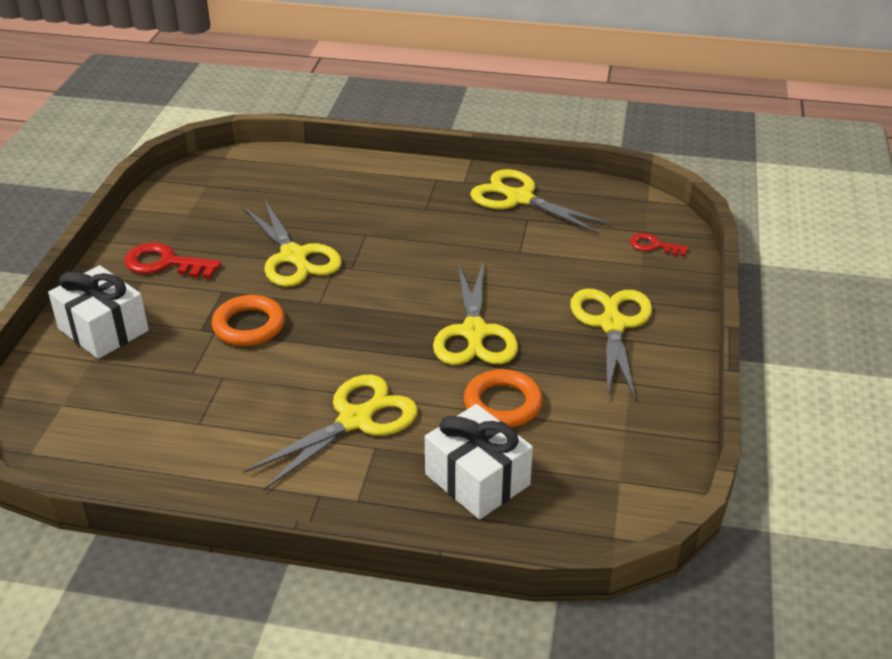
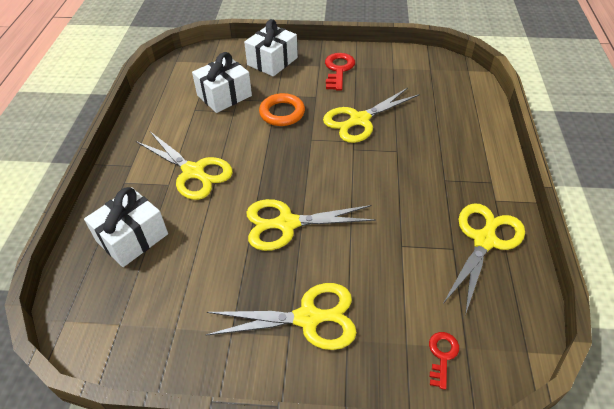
camera: 85 degrees right, 10 degrees up
orange ring [464,369,543,427] -> none
none -> white gift [192,52,252,113]

